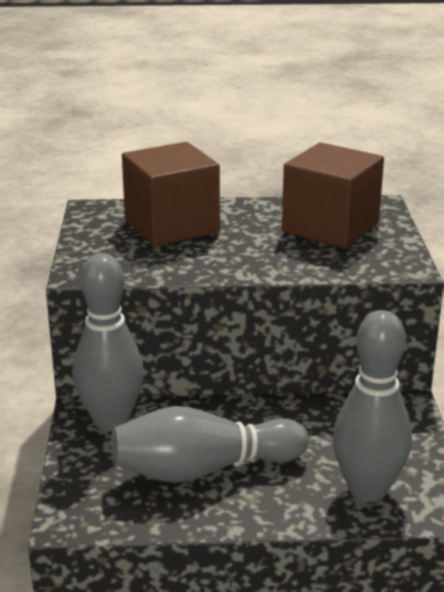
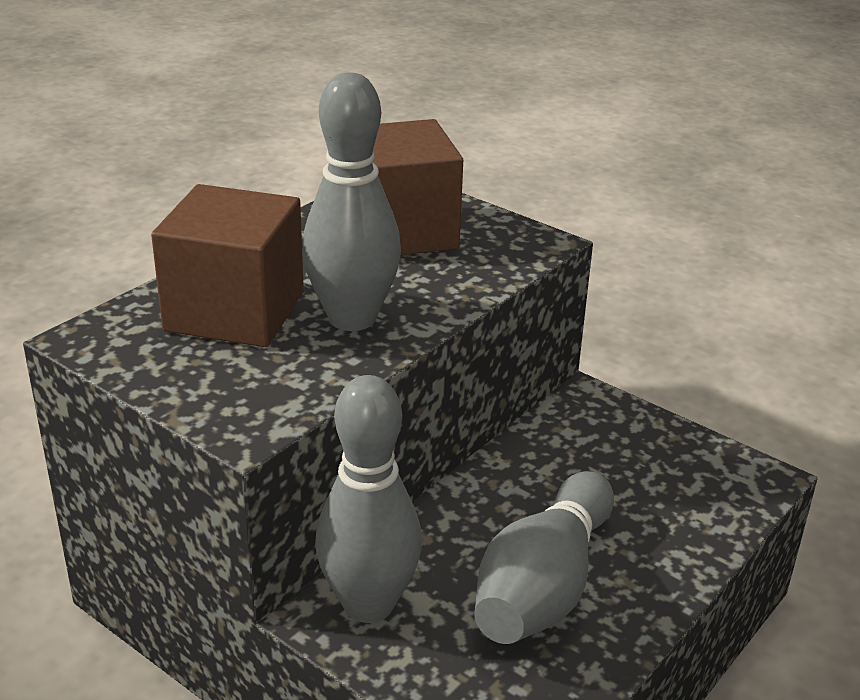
camera: 50 degrees left, 5 degrees up
grey bowling pin [333,310,412,502] -> grey bowling pin moved to [302,73,401,331]

